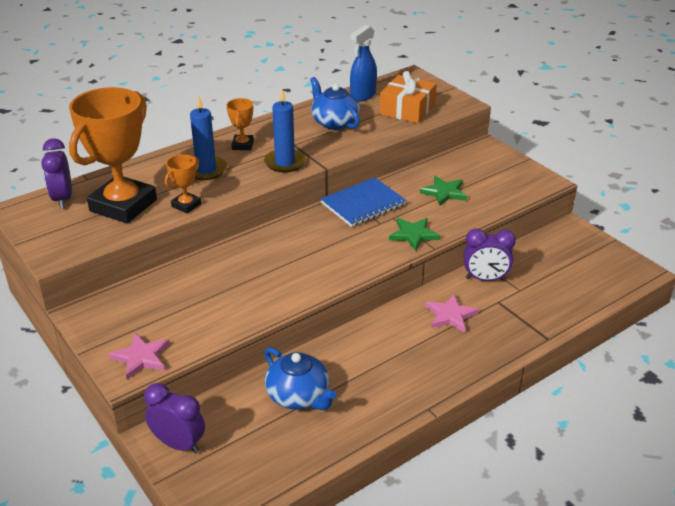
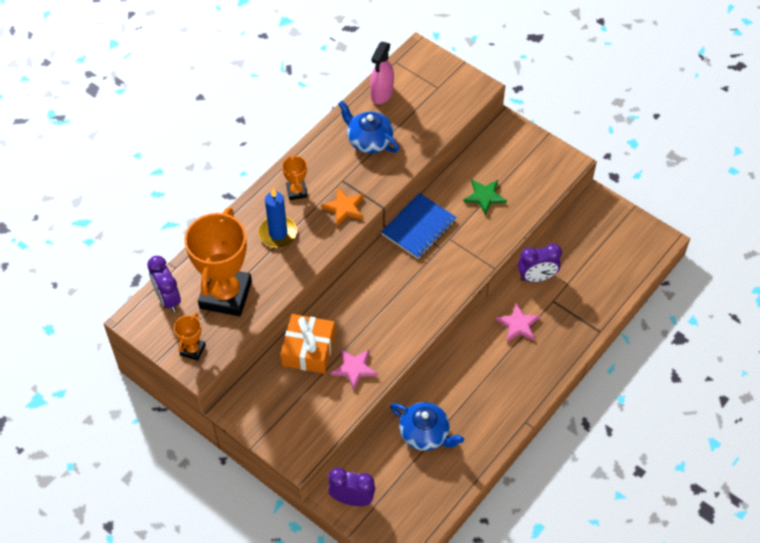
camera: 15 degrees left, 20 degrees up
pink star [109,333,170,379] -> pink star moved to [331,349,378,390]
orange trophy [165,154,201,213] -> orange trophy moved to [174,313,206,361]
blue candle [264,89,306,173] -> orange star [321,188,364,226]
blue spray bottle [350,25,377,102] -> pink spray bottle [370,42,394,104]
orange gift [380,71,437,123] -> orange gift moved to [281,314,335,374]
green star [389,218,440,251] -> none

